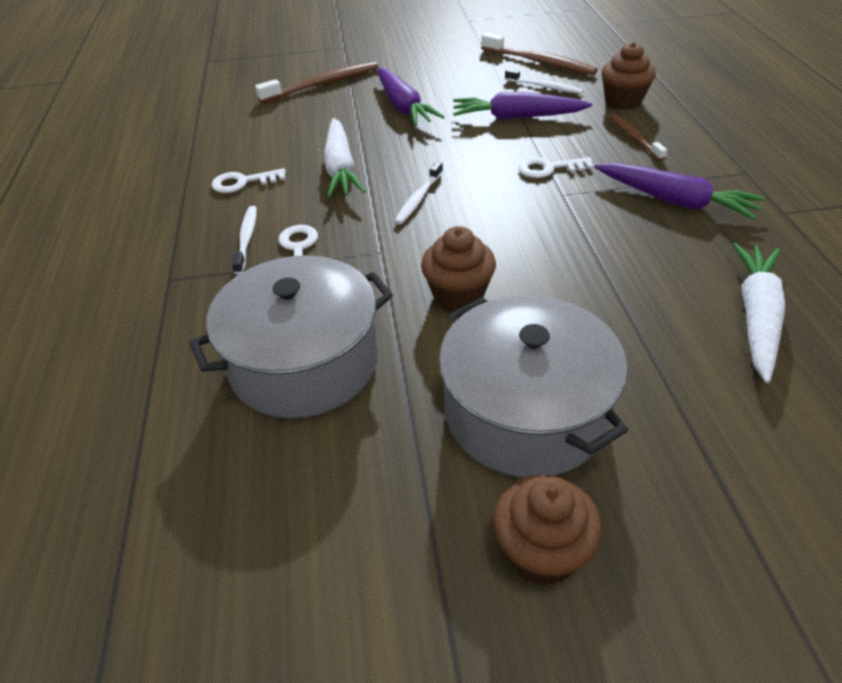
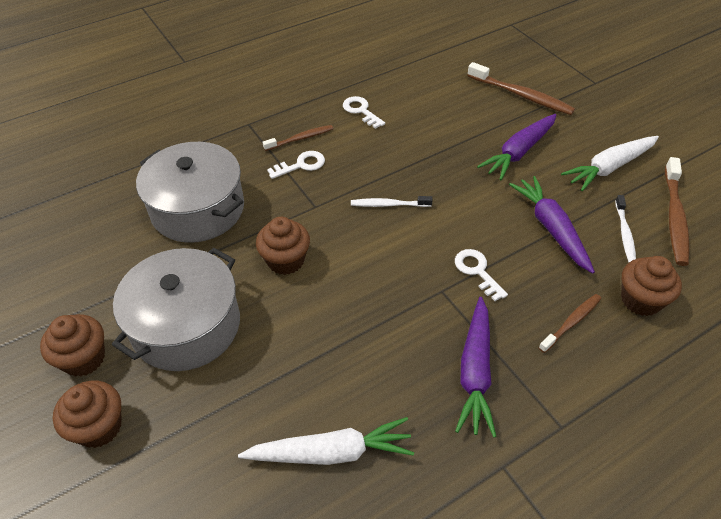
camera: 65 degrees right, 5 degrees up
white toothbrush [232,206,257,274] -> brown toothbrush [263,125,333,151]
white carrot [324,118,366,198] -> white carrot moved to [561,136,659,191]
none -> brown cupcake [53,381,122,448]

